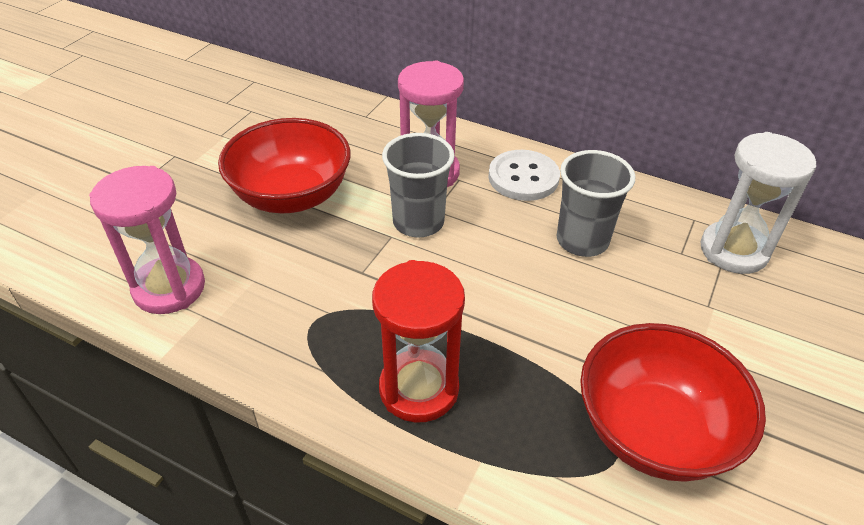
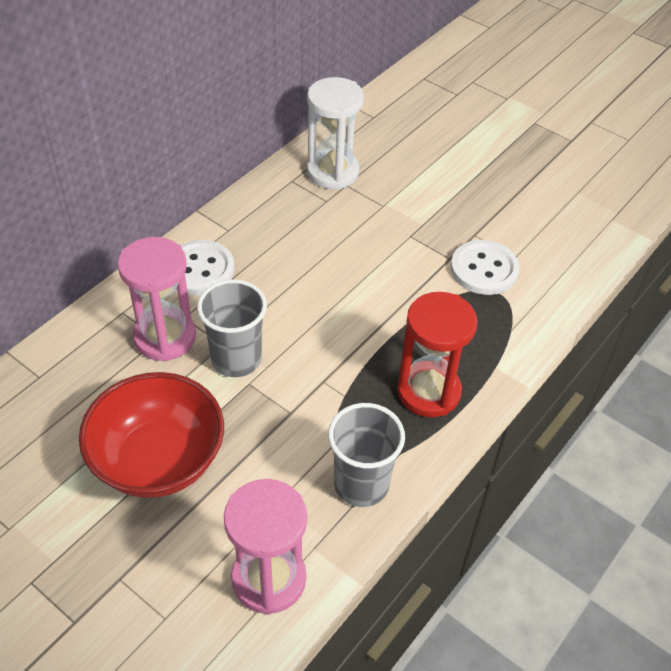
camera: 80 degrees left, 5 degrees up
grey cup [557,150,635,257] -> grey cup moved to [328,403,405,507]
red bowl [580,323,766,482] -> white button [451,240,520,295]

